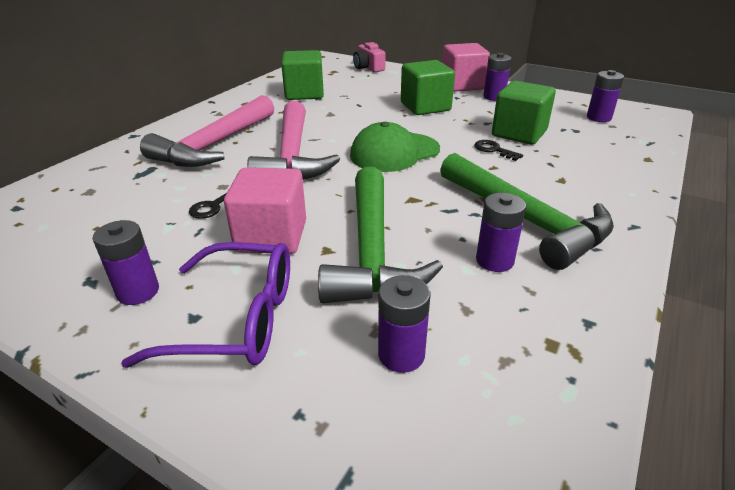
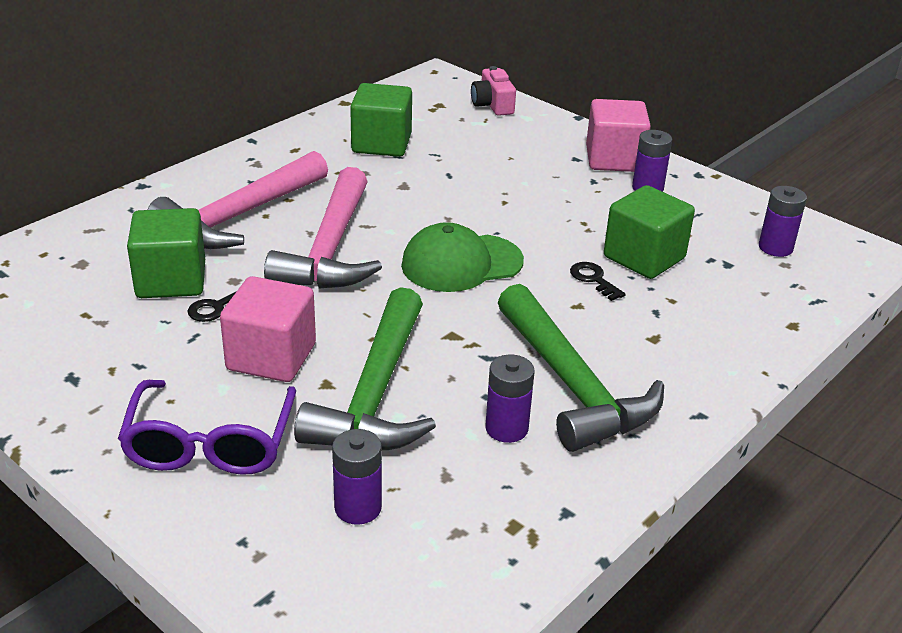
camera: 10 degrees right, 0 degrees up
purple battery [93,220,159,305] -> none
purple glasses [121,242,290,368] -> purple glasses turned 75 degrees clockwise [118,380,296,475]
green cube [401,60,455,115] -> green cube moved to [127,208,205,298]

